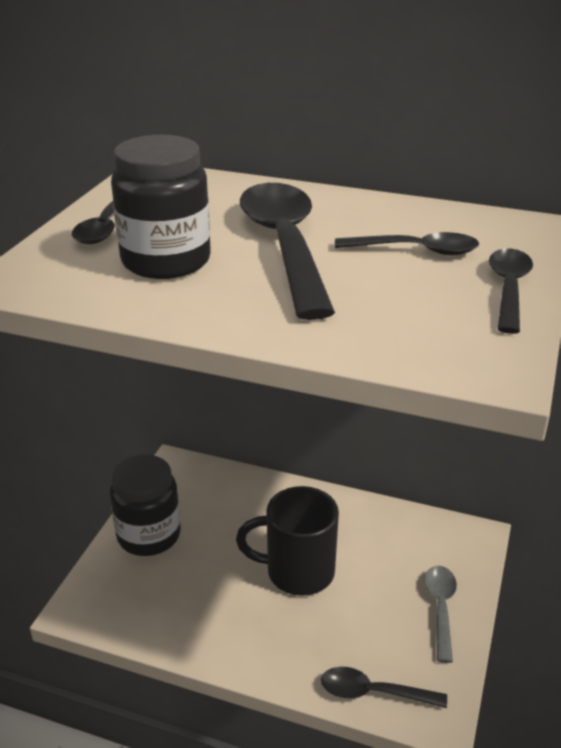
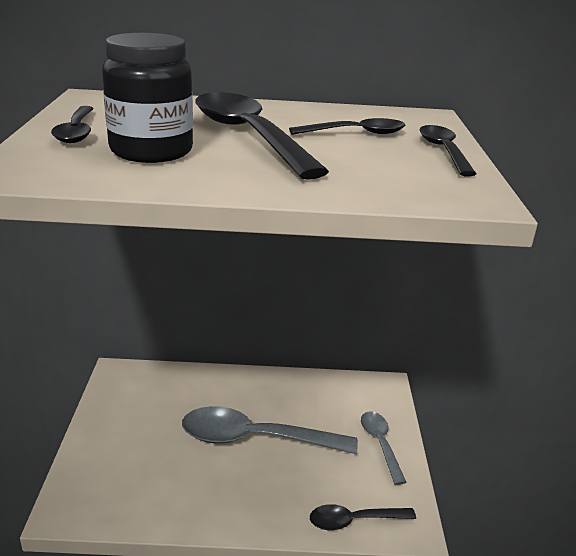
camera: 20 degrees left, 5 degrees down
black jar [110,455,181,556] -> none
black mug [236,486,339,596] -> grey spoon [182,406,358,454]

